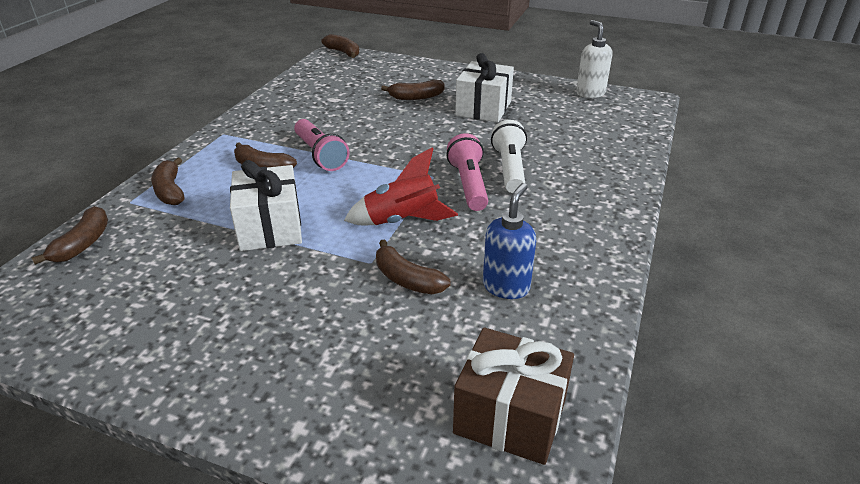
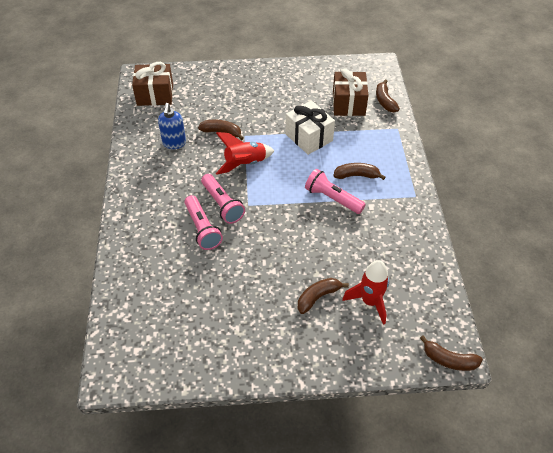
camera: 155 degrees right, 15 degrees up
brown banana [151,157,184,205] -> none
white gift [455,53,514,122] -> none
white flashlight [491,120,527,193] -> pink flashlight [184,195,223,250]
white soap dispenser [576,20,612,98] -> none
none -> brown gift [333,68,368,116]
none -> red rocket [342,260,389,325]

